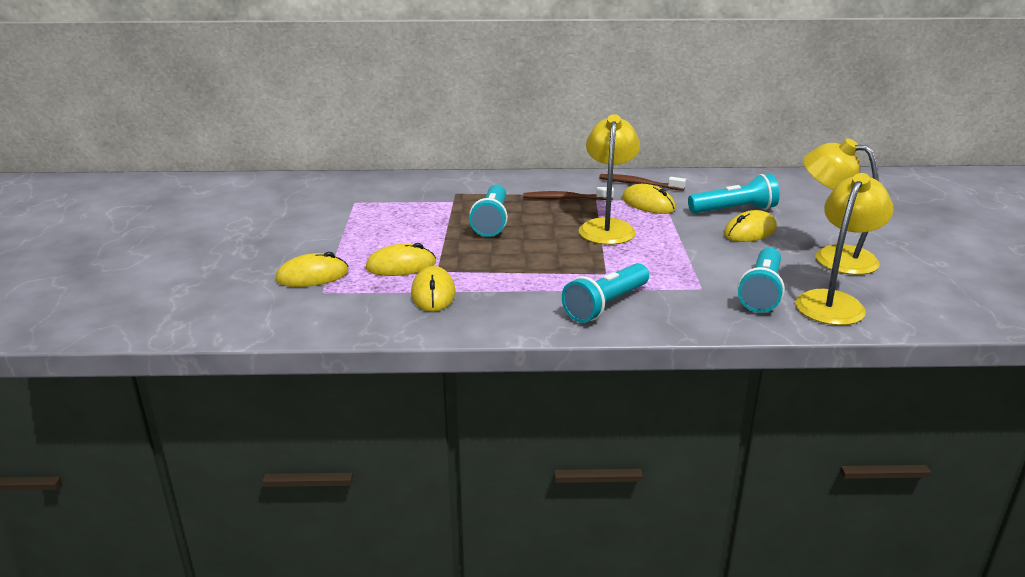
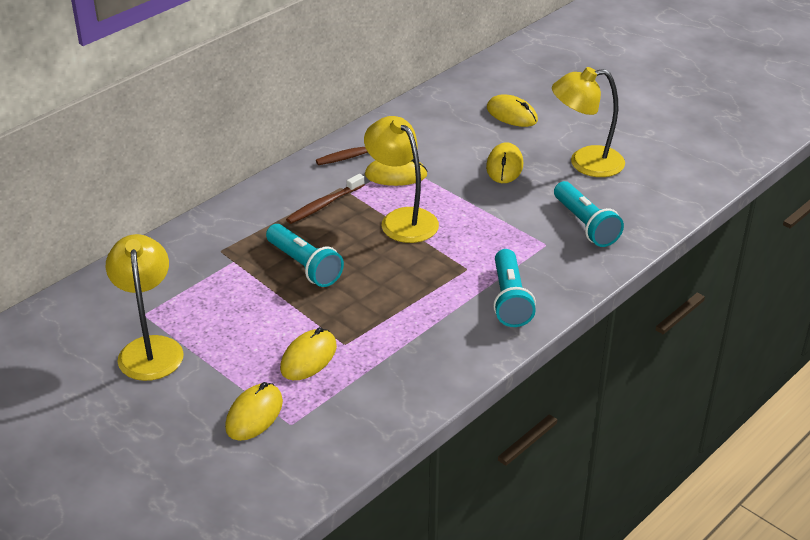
camera: 45 degrees left, 10 degrees up
yellow mouse [411,266,455,312] -> yellow mouse moved to [487,94,538,127]
turquoise flashlight [688,174,780,213] -> none
yellow lamp [795,173,894,325] -> yellow lamp moved to [106,234,184,381]

